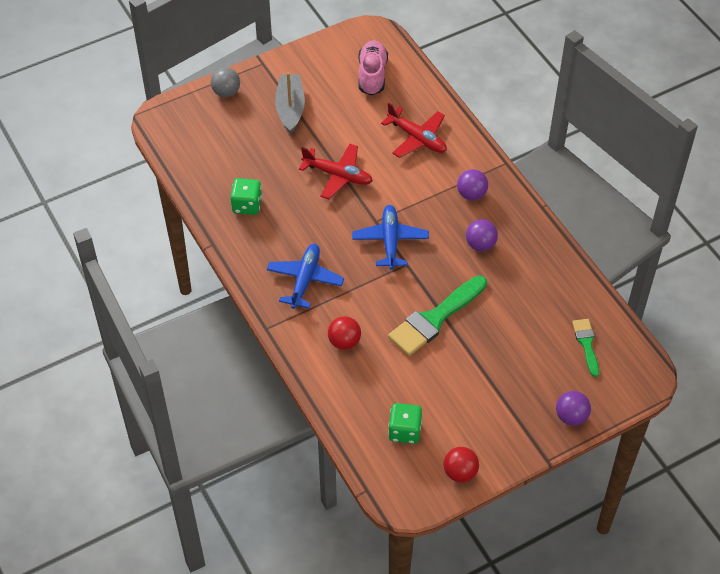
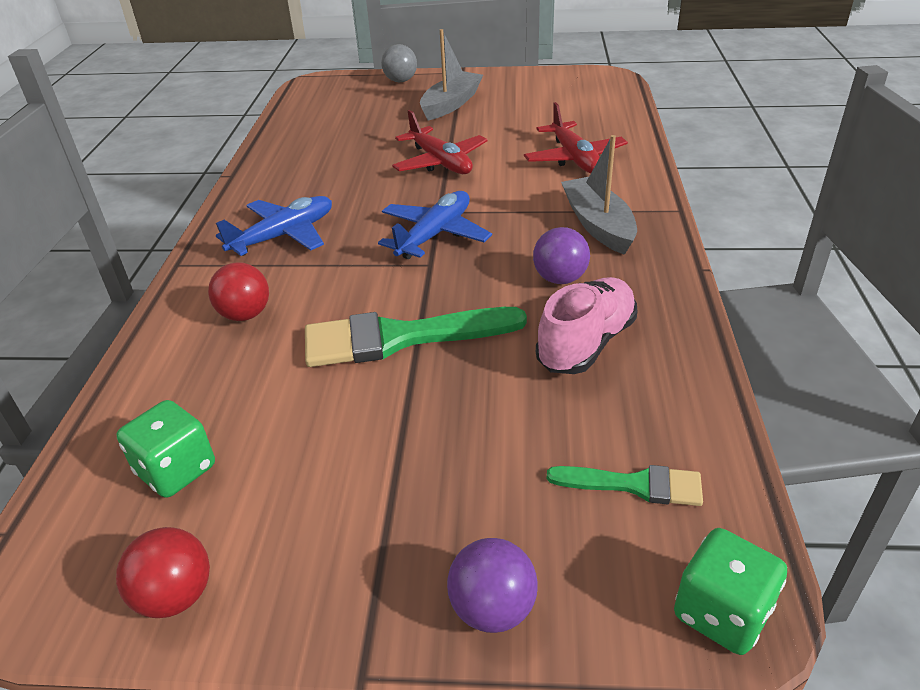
camera: 35 degrees right, 15 degrees down
green dice [231,178,262,215] -> green dice moved to [674,528,787,655]
pink shoe [359,40,388,95] -> pink shoe moved to [536,277,638,374]
purple ball [457,169,488,201] -> grey boat [561,135,637,255]
green brush [572,319,599,377] -> green brush turned 75 degrees clockwise [547,465,703,506]

